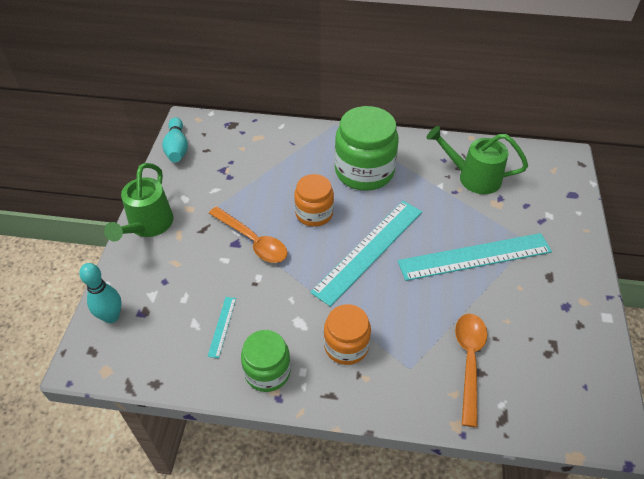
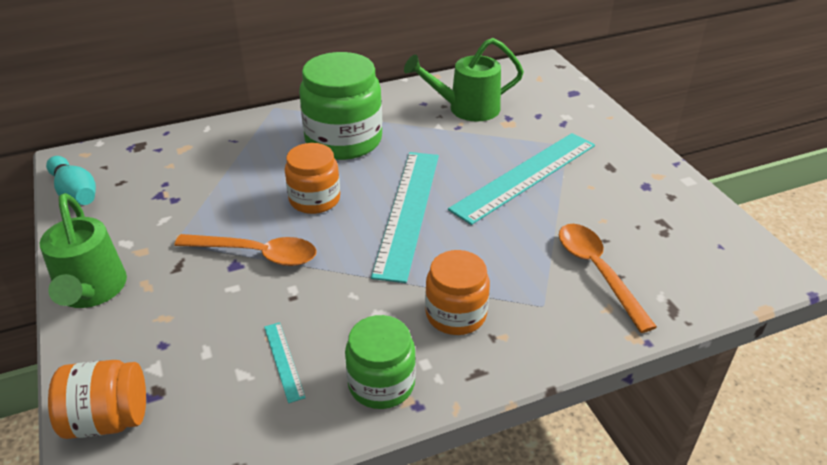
camera: 30 degrees left, 10 degrees down
turquoise bowling pin [79,263,121,323] -> orange jar [48,360,146,439]

